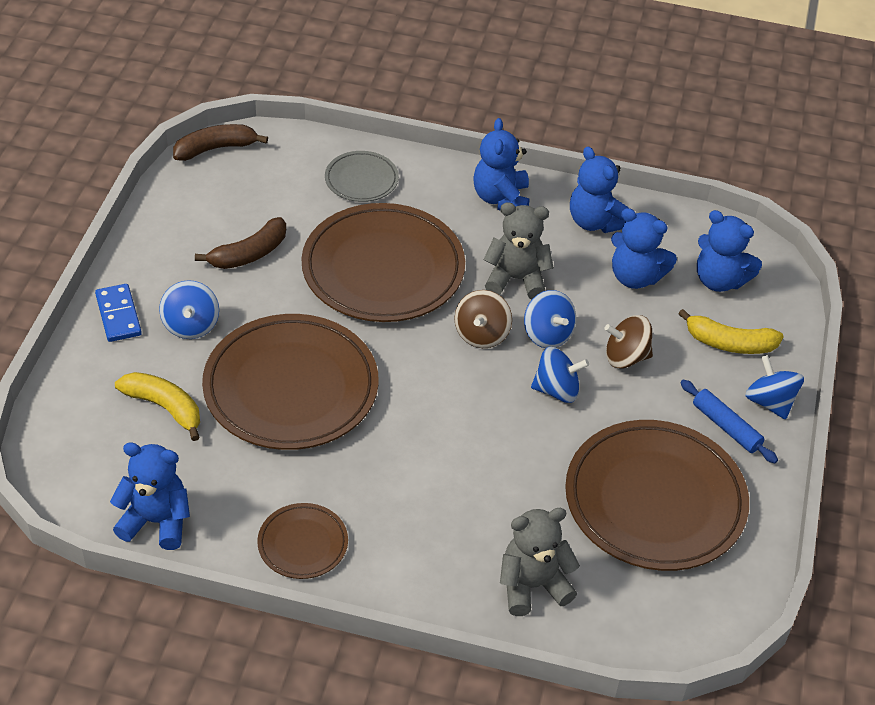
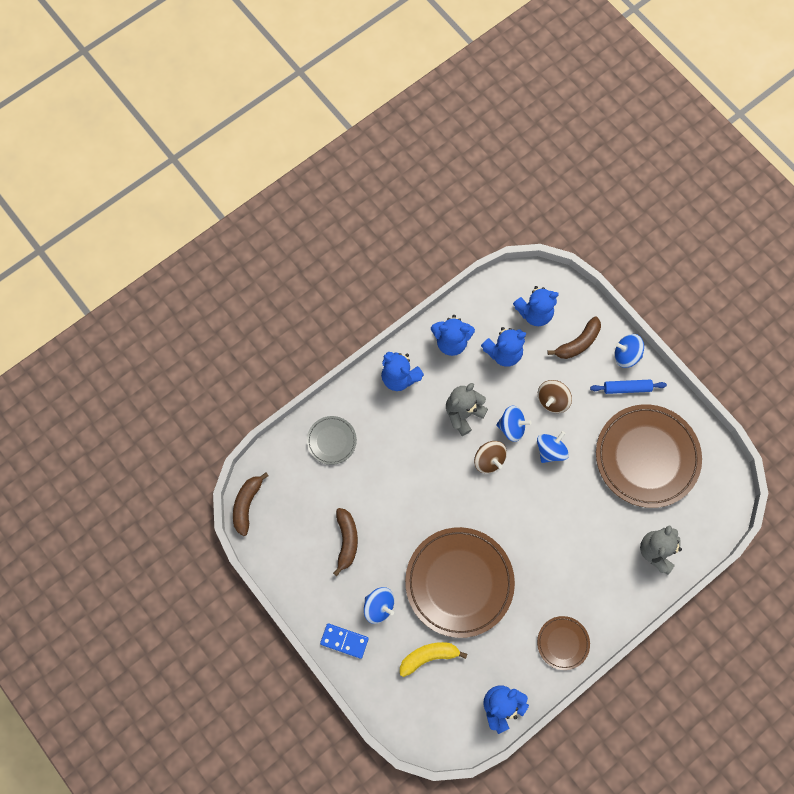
camera: 50 degrees left, 25 degrees up
brown plate [302,203,465,322] -> none
yellow banana [678,309,784,354] -> brown banana [547,316,601,359]

